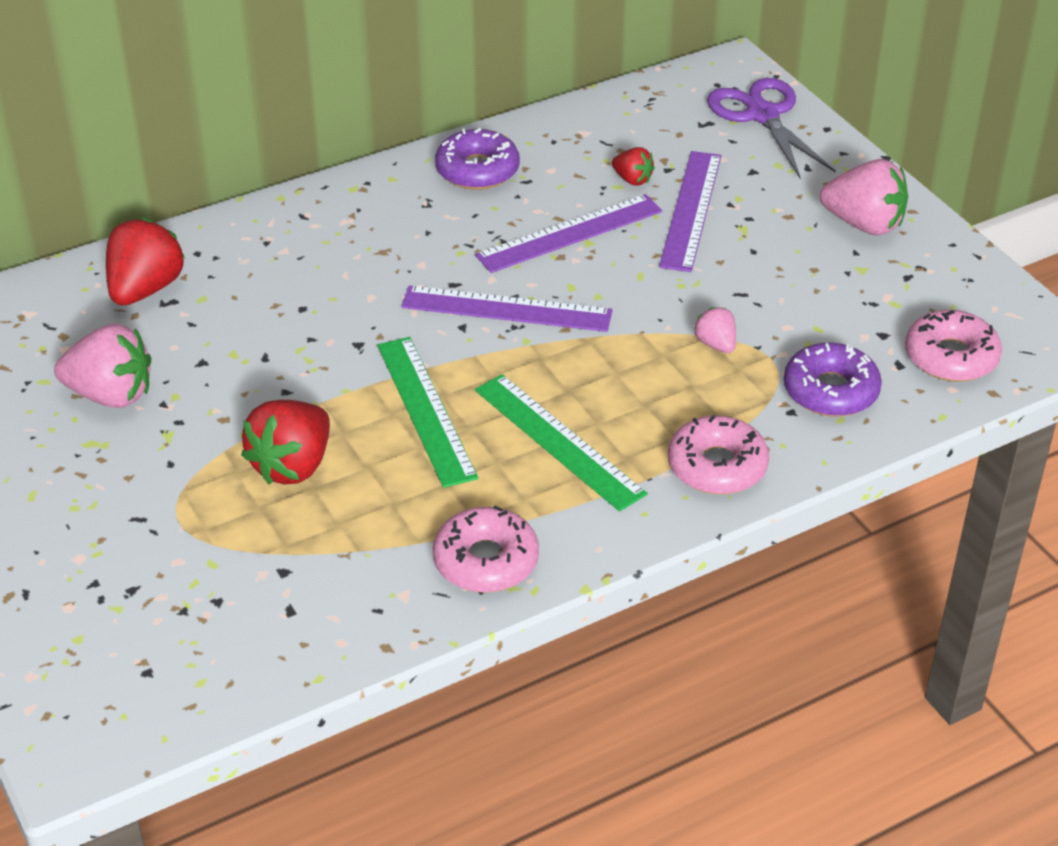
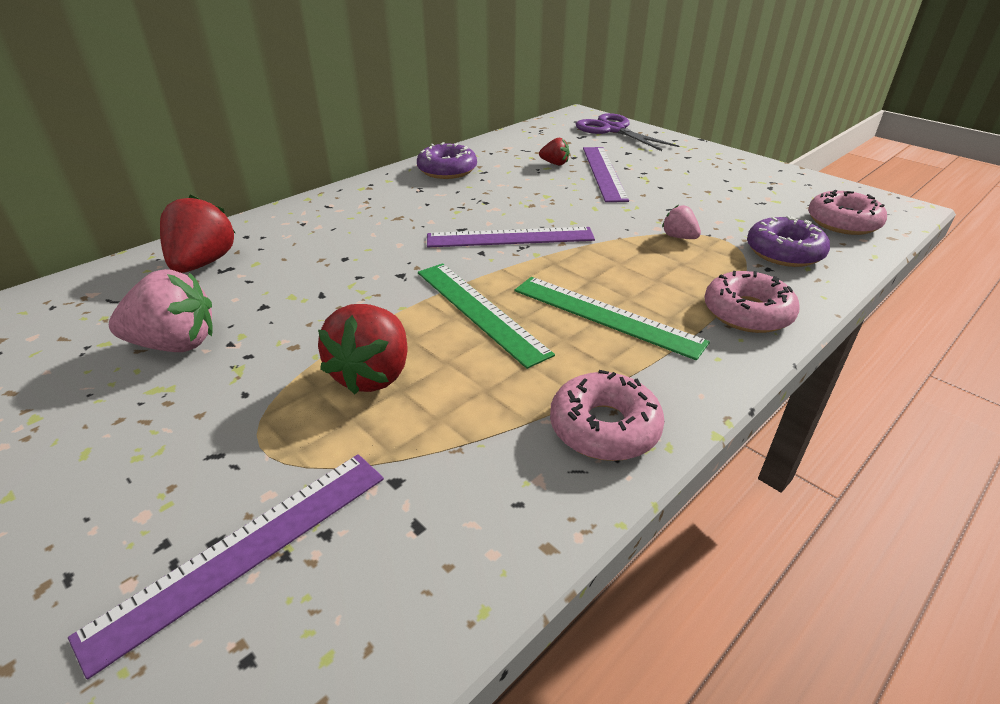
camera: 15 degrees left, 5 degrees down
purple ruler [475,194,663,273] -> purple ruler moved to [68,454,384,679]
pink strawberry [820,159,908,235] -> none

